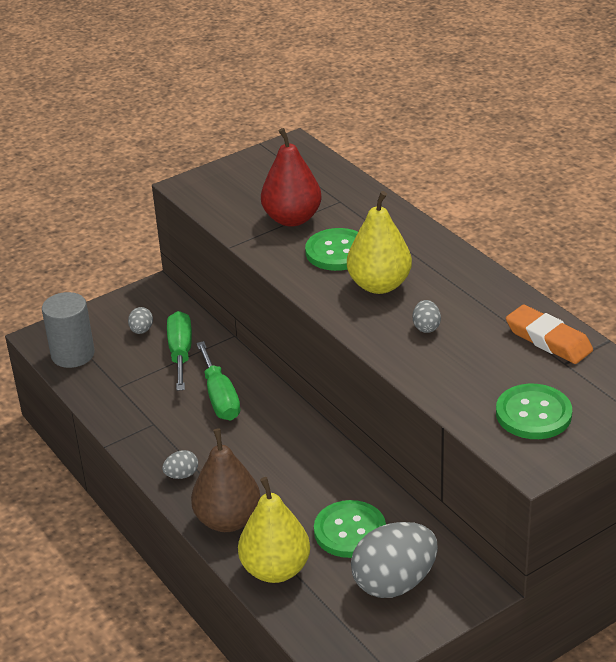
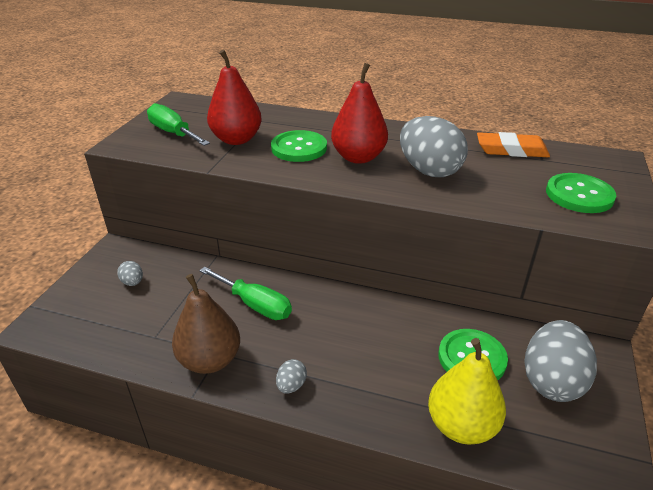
camera: 40 degrees left, 0 degrees up
grey cylinder [42,292,95,368] -> none
green screwdriver [167,311,192,391] -> green screwdriver moved to [147,103,210,146]
brown pear [191,428,261,532] -> brown pear moved to [172,274,240,374]
yellow pear [347,191,412,294] -> red pear [331,63,388,164]
grey egg [413,300,441,333] -> grey egg [400,116,468,177], size x2.27

